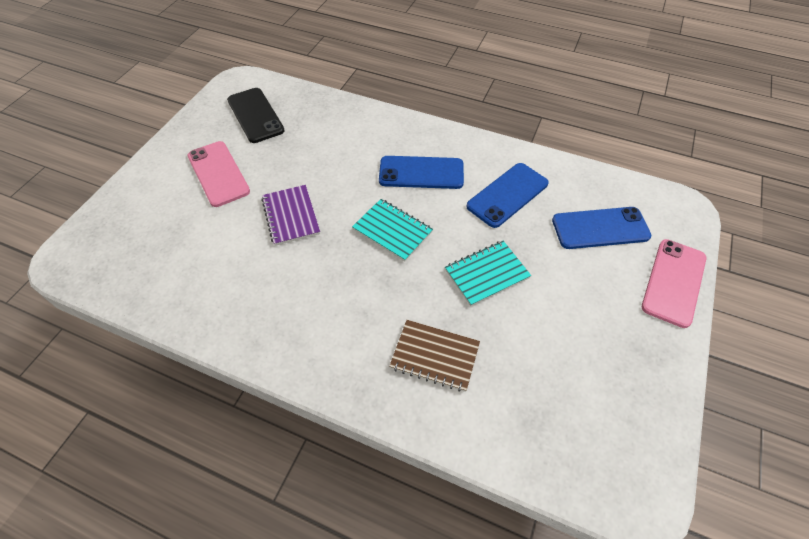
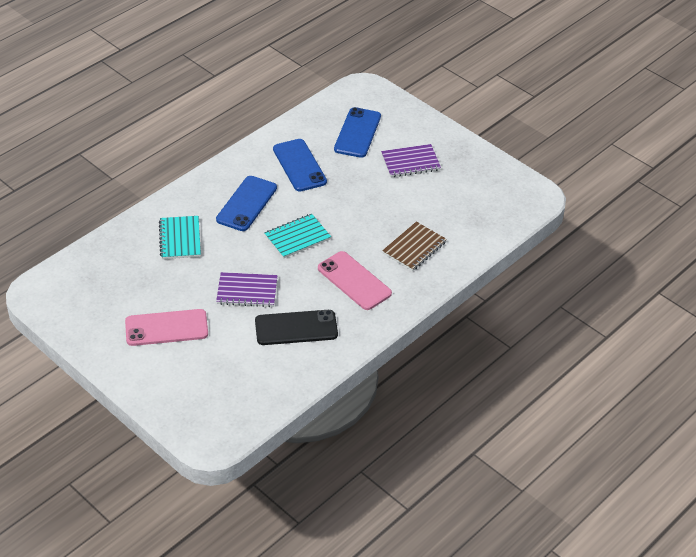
camera: 70 degrees left, 10 degrees down
black phone [227,88,285,143] -> black phone moved to [255,310,338,345]
turquoise notebook [445,241,531,306] -> turquoise notebook moved to [159,216,201,259]
pink phone [642,239,707,328] -> pink phone moved to [318,251,392,310]
none -> purple notebook [381,144,441,177]

